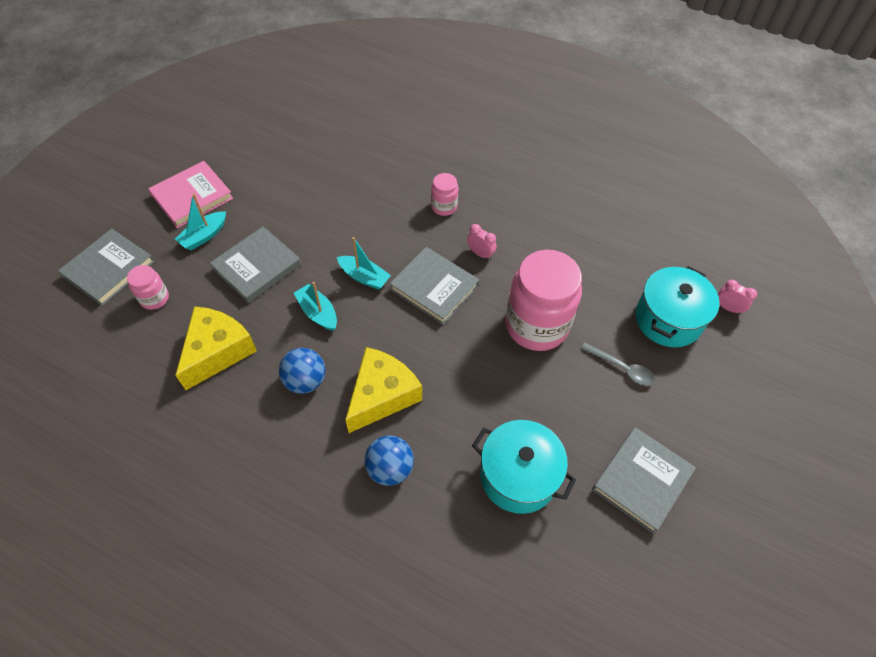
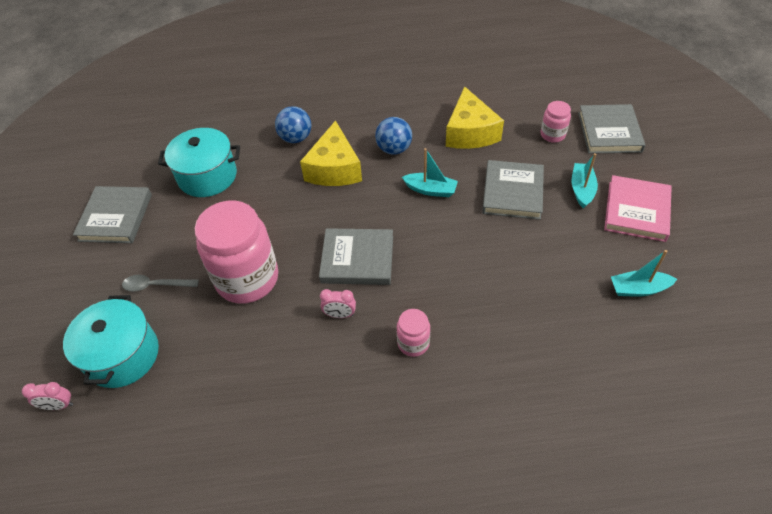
camera: 150 degrees right, 5 degrees down
turquoise boat [337,237,391,290] -> turquoise boat moved to [611,250,677,297]

